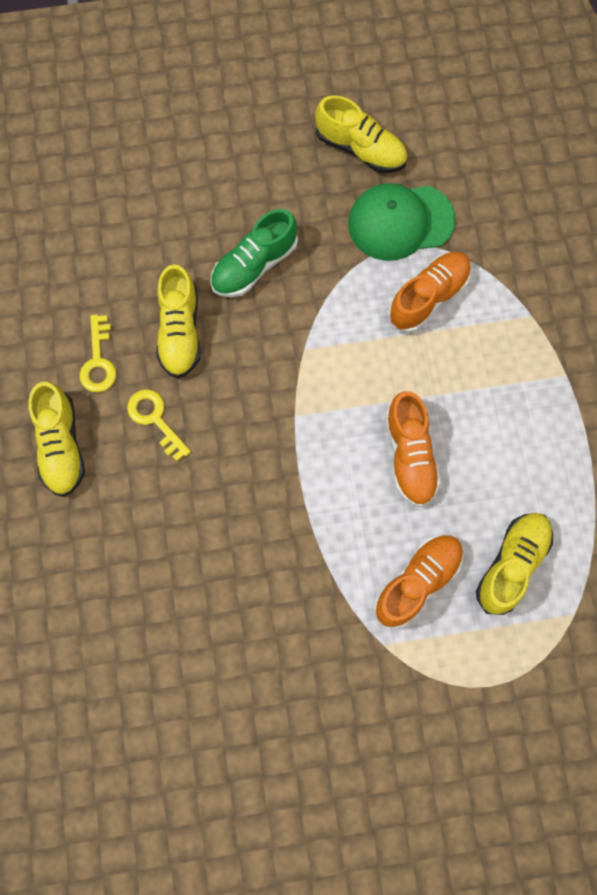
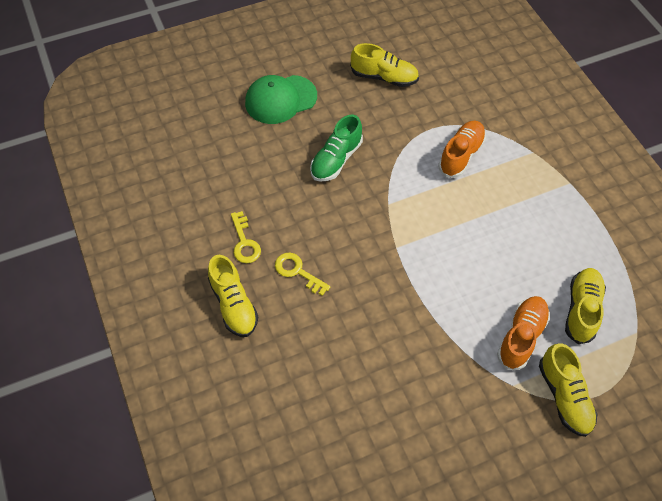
camera: 15 degrees left, 15 degrees down
yellow shoe [156,264,201,378] -> yellow shoe moved to [539,343,597,437]
green cap [348,183,456,261] -> green cap moved to [245,75,317,124]
orange shoe [385,391,441,507] -> none

